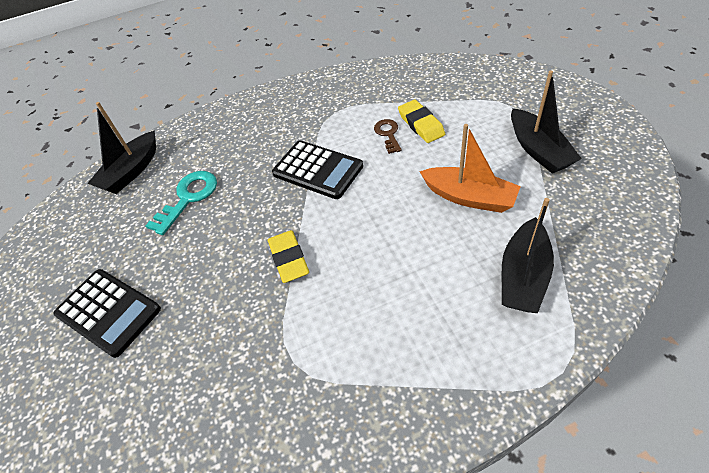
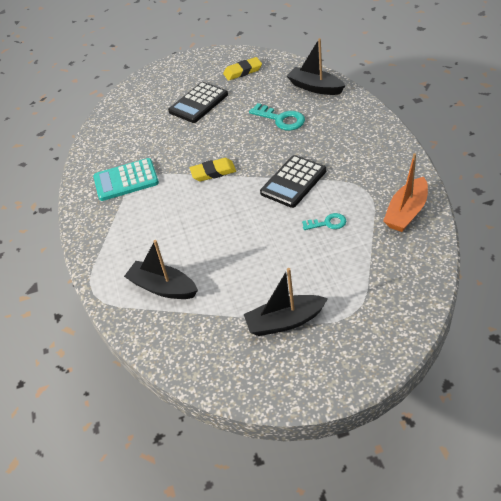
camera: 95 degrees right, 5 degrees down
brown key [374,119,402,154] -> turquoise key [302,213,346,230]
yellow eraser [398,100,445,143] -> yellow eraser moved to [223,57,262,81]
orange boat [419,124,521,213] -> orange boat moved to [383,153,428,232]
none -> turquoise calculator [93,158,159,201]

